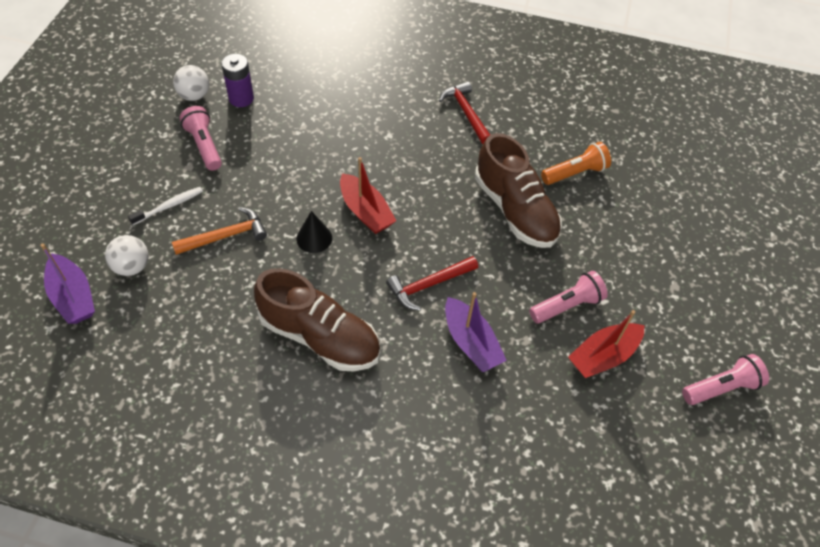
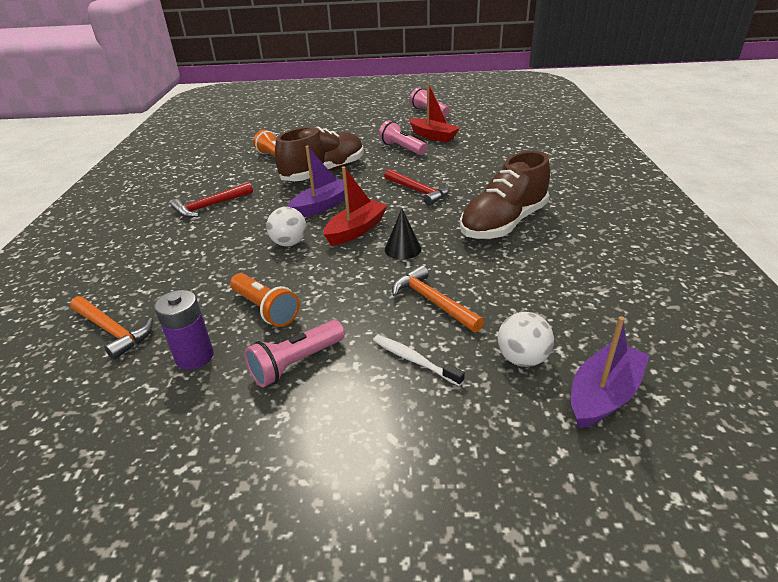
camera: 100 degrees left, 20 degrees down
white ball [173,65,209,101] -> white ball moved to [266,207,307,246]
brown shoe [254,268,380,371] -> brown shoe turned 150 degrees counterclockwise [460,151,550,239]
purple boat [445,292,507,372] -> purple boat moved to [288,145,345,217]
none -> orange hammer [70,296,153,360]
none -> orange flashlight [230,273,300,327]

